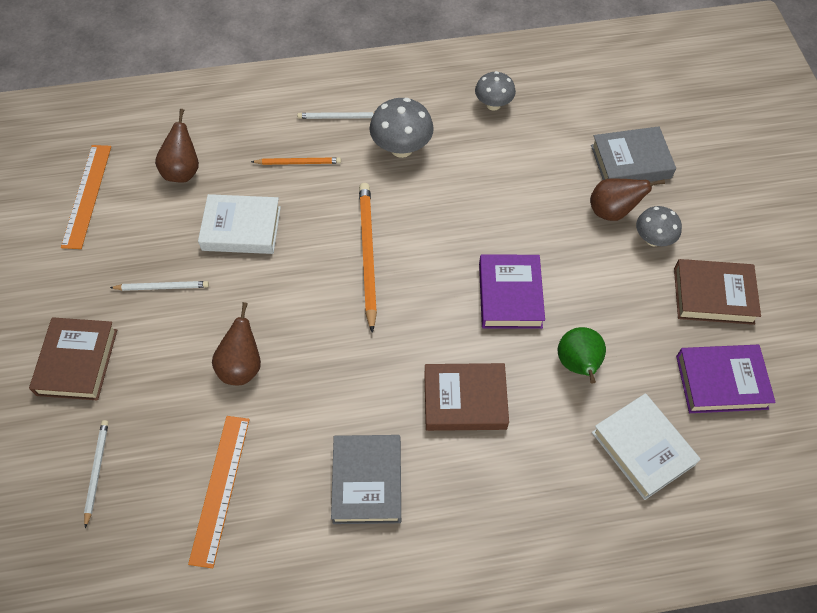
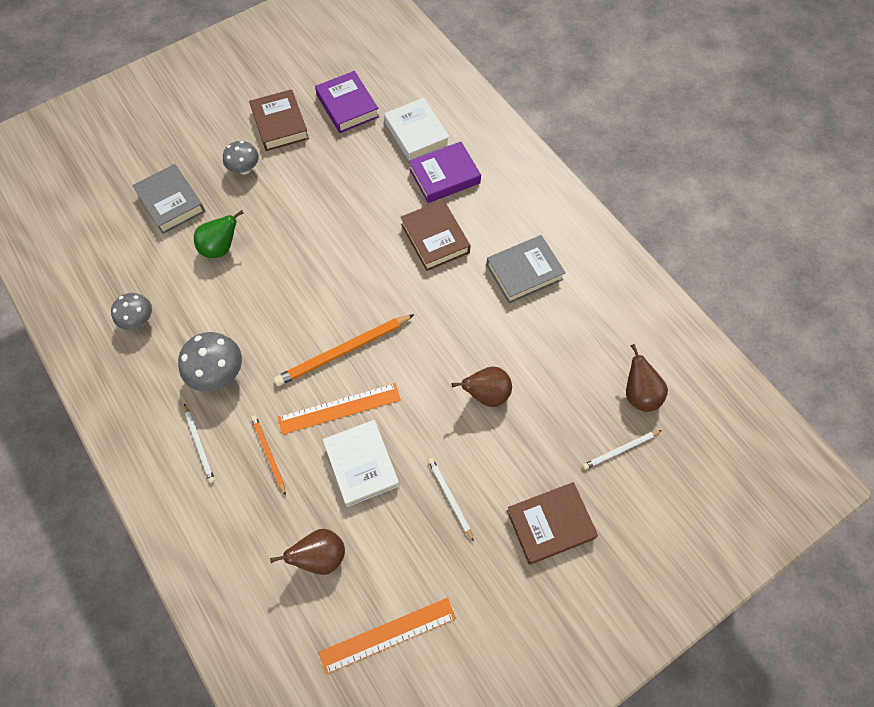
camera: 115 degrees left, 5 degrees up
orange ruler [188,416,250,568] -> orange ruler moved to [278,383,401,435]
purple book [479,255,545,329] -> purple book moved to [409,142,481,203]
green pear [558,327,606,384] -> green pear moved to [194,210,244,258]
brown pear [590,178,665,221] -> brown pear moved to [626,344,668,412]
white book [592,393,701,500] -> white book turned 60 degrees counterclockwise [384,98,450,160]

